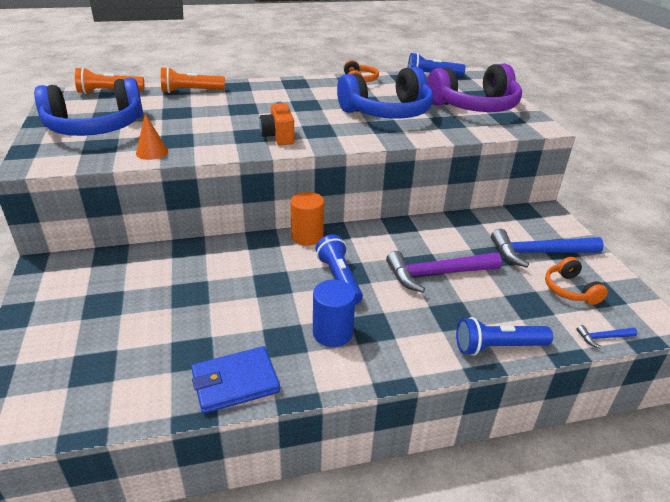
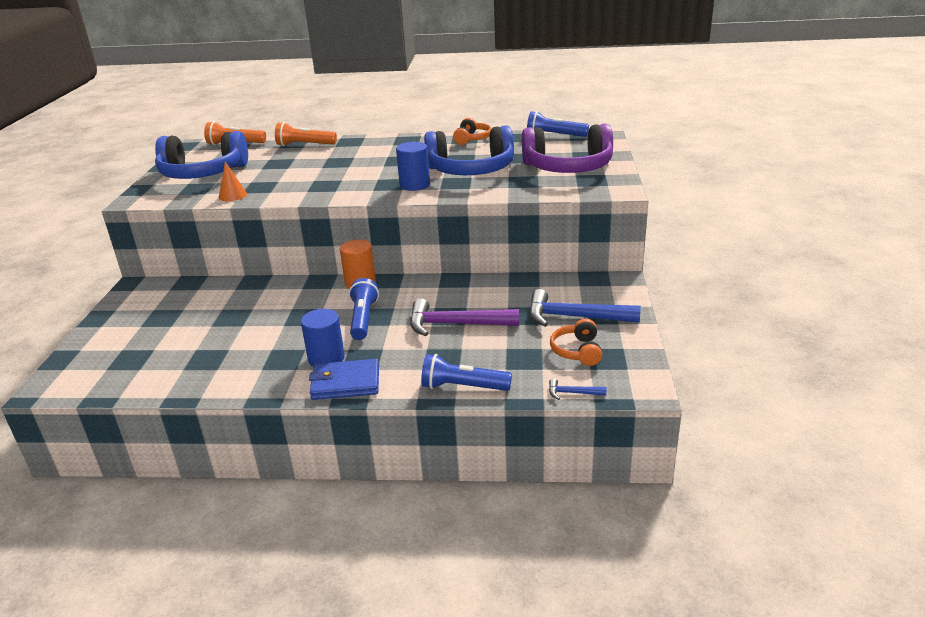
camera: 20 degrees right, 5 degrees down
blue wallet [191,346,280,414] -> blue wallet moved to [309,359,379,400]
orange camera [259,102,294,145] -> none
none -> blue cylinder [396,142,430,191]

